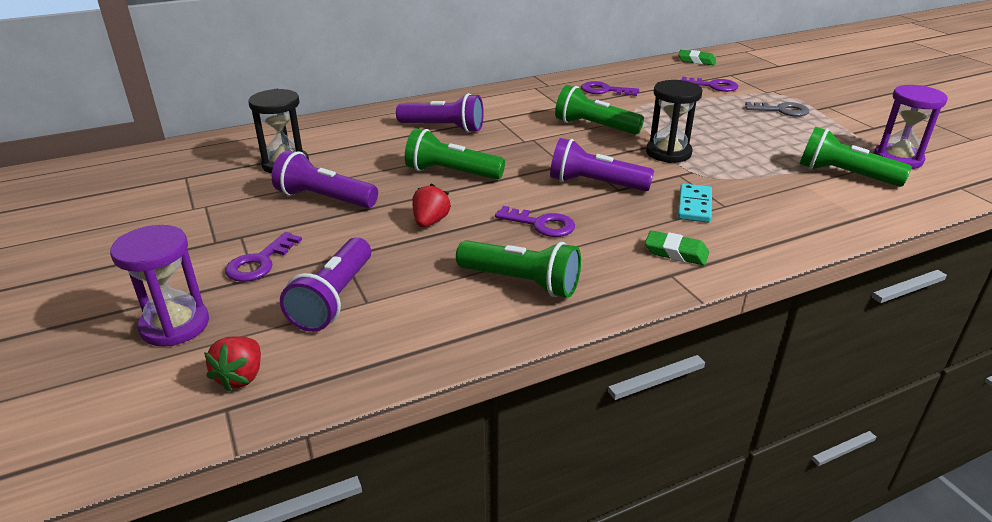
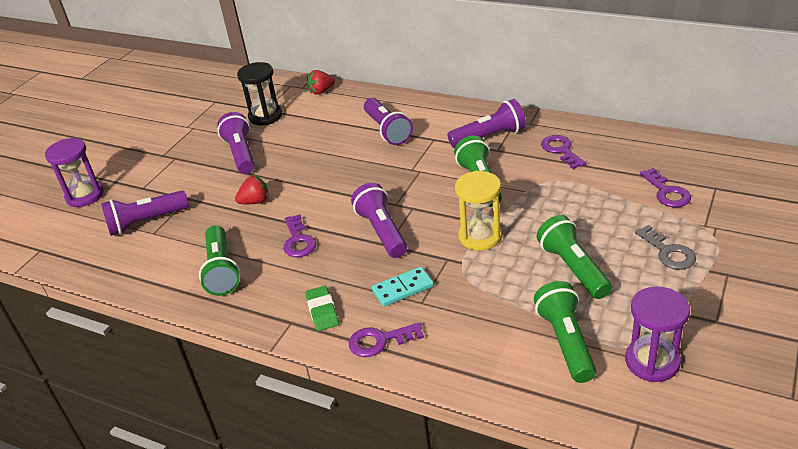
camera: 55 degrees right, 5 degrees up
red strawberry [204,336,261,391] -> red strawberry moved to [307,70,335,95]
purple key [225,232,302,282] -> purple key moved to [349,322,424,357]
green flashlight [405,128,505,180] -> green flashlight moved to [537,215,612,299]
black hourglass [646,80,703,163] -> yellow hourglass [455,171,502,251]
green eraser [678,50,716,65] -> none
none -> purple flashlight [447,99,526,148]

